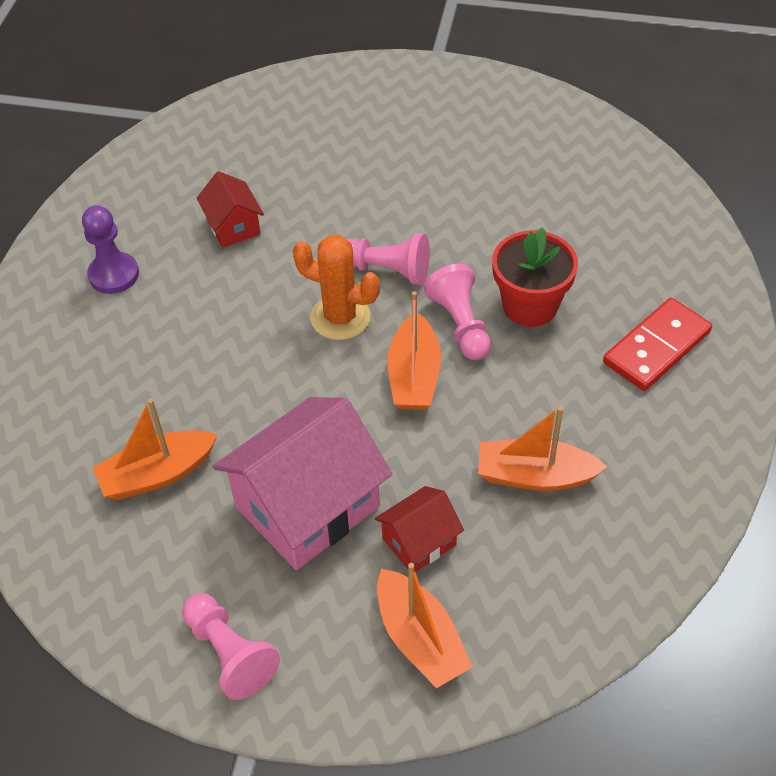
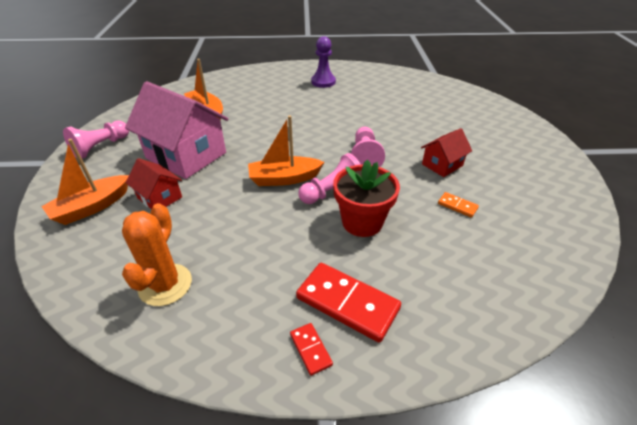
camera: 75 degrees right, 10 degrees down
red house [197,171,264,247] -> red house moved to [421,128,472,177]
orange cactus [293,235,380,340] -> orange cactus moved to [122,203,192,306]
orange boat [478,406,607,491] -> none
none -> red domino [290,323,333,376]
none -> orange domino [438,192,479,218]

